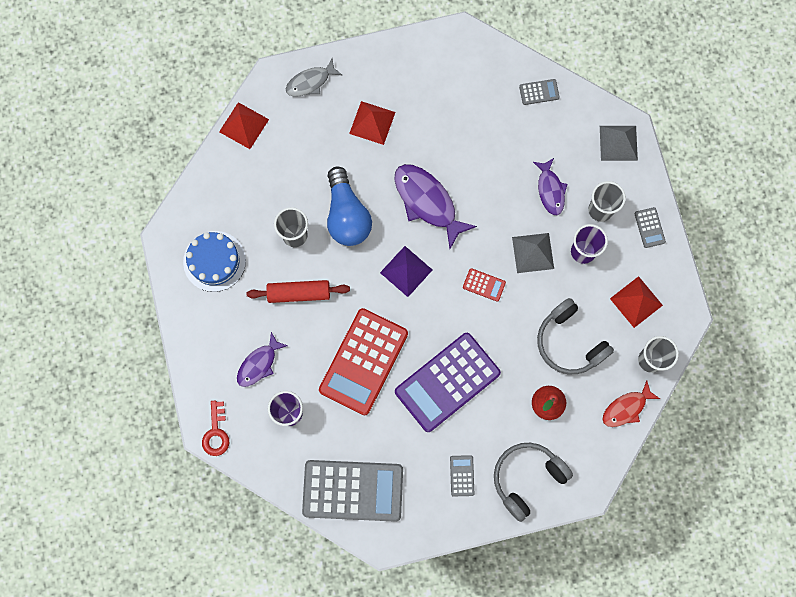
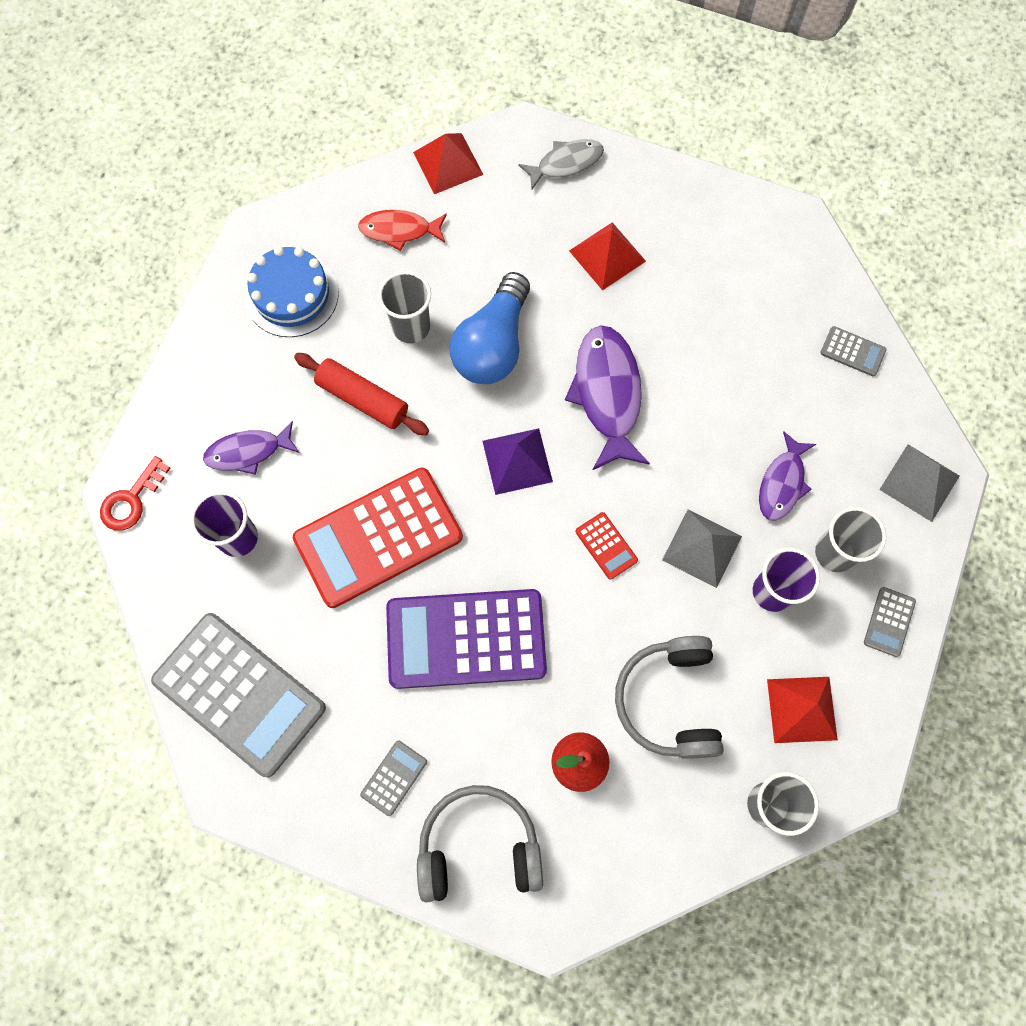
camera: 35 degrees right, 5 degrees down
grey fish [286,59,342,97] -> grey fish turned 150 degrees clockwise [518,139,604,189]
red fish [602,381,660,427] -> red fish moved to [358,210,447,251]

